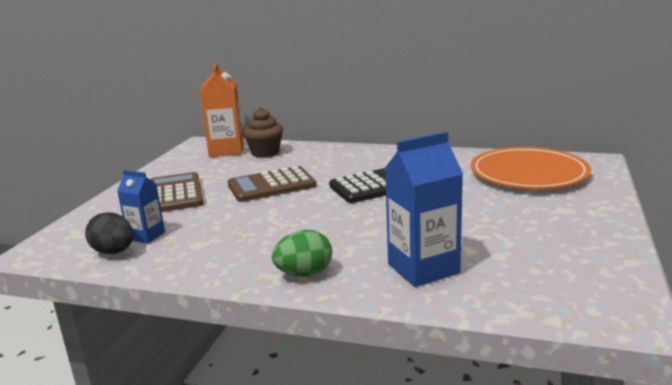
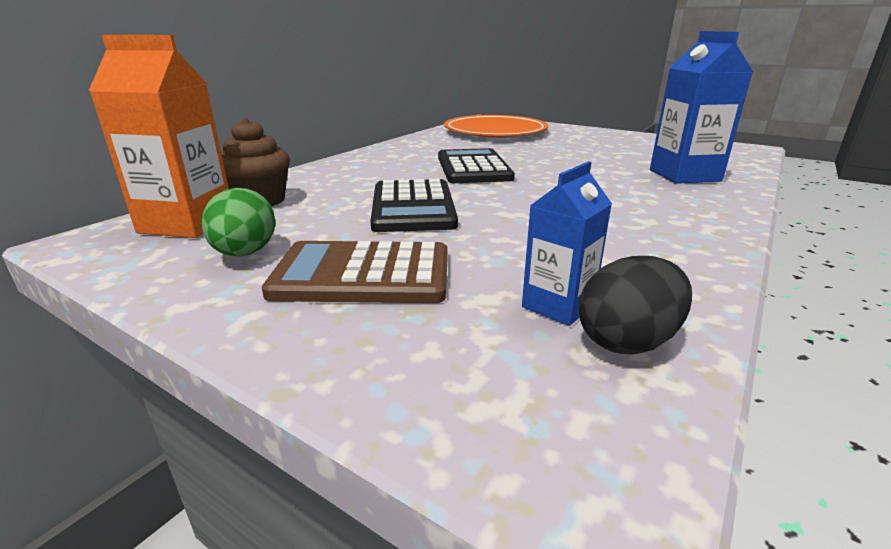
camera: 75 degrees left, 5 degrees up
brown calculator [228,166,316,202] -> black calculator [370,179,458,232]
green egg [272,230,332,276] -> green egg moved to [201,188,275,256]

